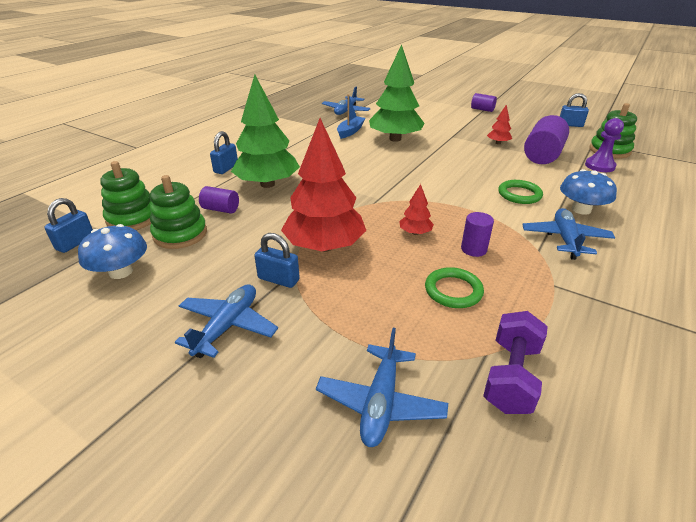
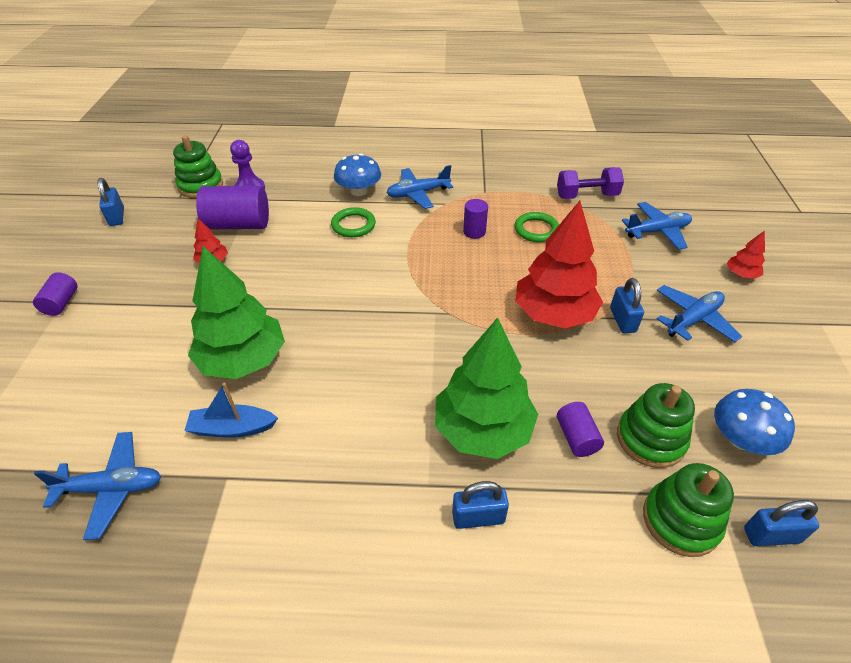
camera: 120 degrees left, 10 degrees up
blue plane [175,284,278,358] -> blue plane turned 150 degrees clockwise [657,285,742,342]
red tree [399,184,434,235] -> red tree moved to [727,231,765,279]

